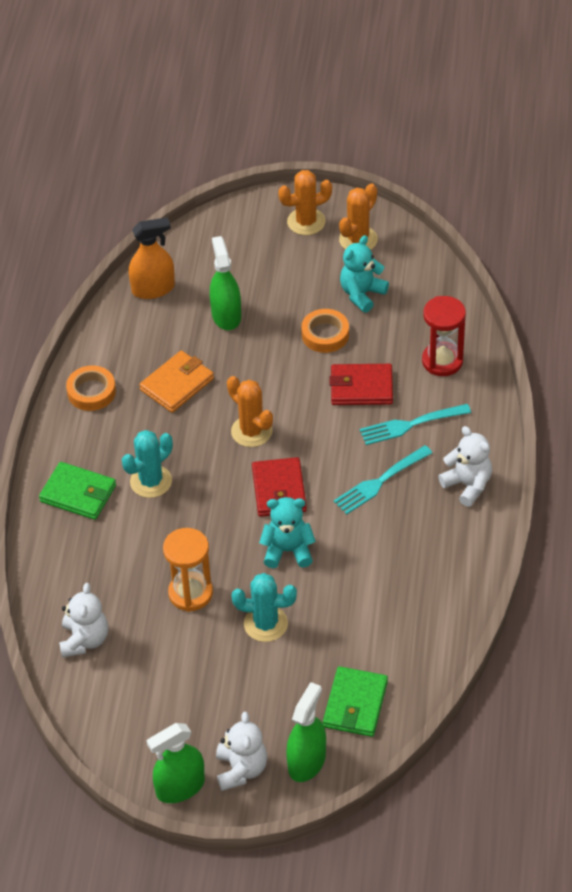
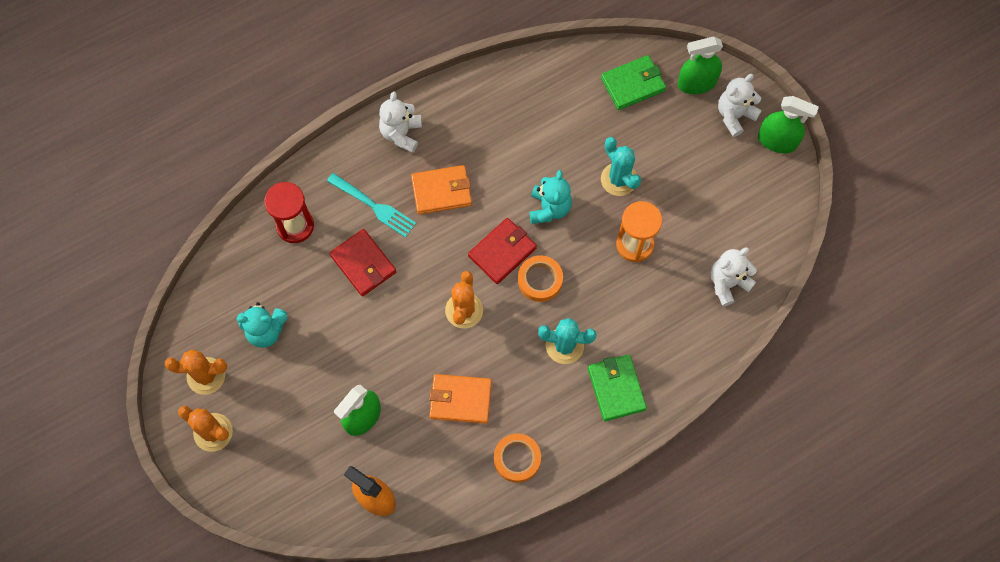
camera: 130 degrees left, 20 degrees up
turquoise teddy bear [259,497,316,568] -> turquoise teddy bear turned 135 degrees counterclockwise [529,170,572,224]
orange tape [301,309,349,353] -> orange tape moved to [518,255,563,302]
turquoise fork [333,445,432,514] -> orange wallet [411,165,472,214]

